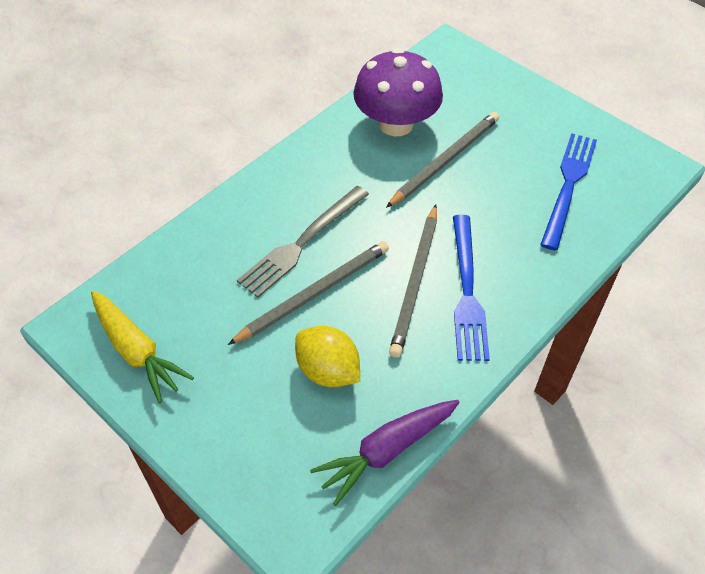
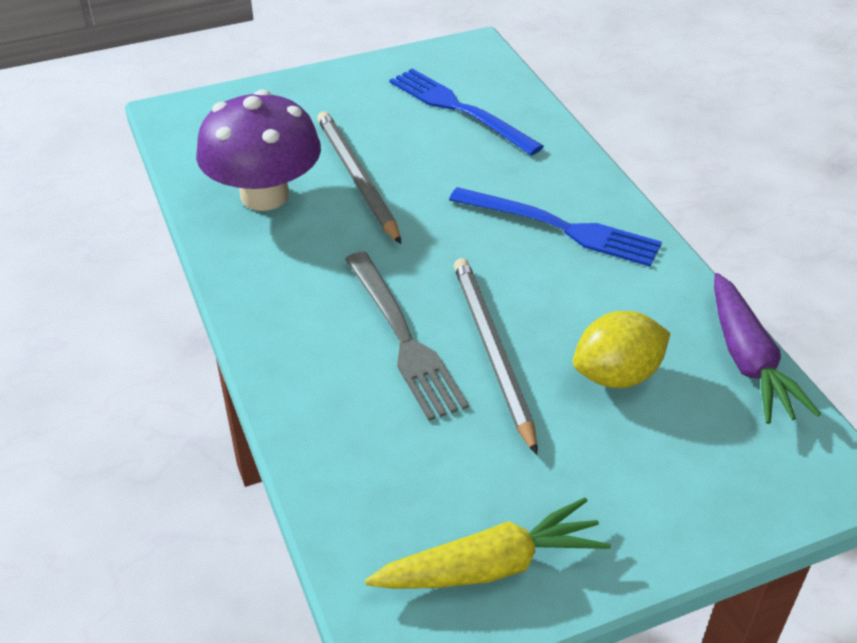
camera: 65 degrees left, 10 degrees down
grey pencil [389,205,437,358] -> none

